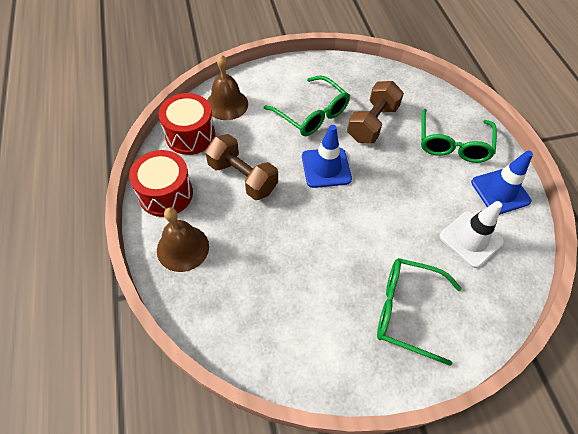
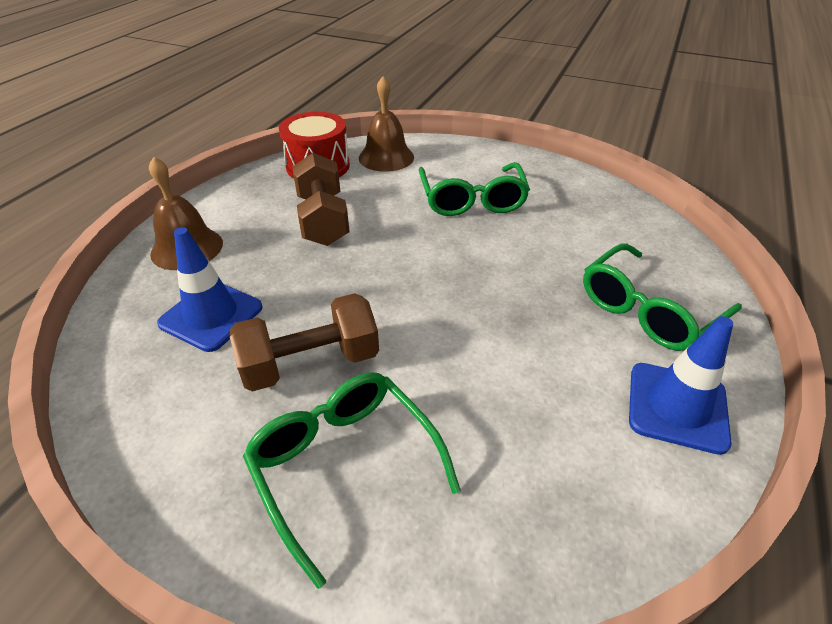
camera: 40 degrees right, 15 degrees down
red drum [129,150,193,217] -> none
blue traffic cone [302,125,352,188] -> blue traffic cone moved to [157,227,263,352]
brown dumbbell [347,81,404,143] -> brown dumbbell moved to [230,293,379,392]
white traffic cone [439,201,504,268] -> none

